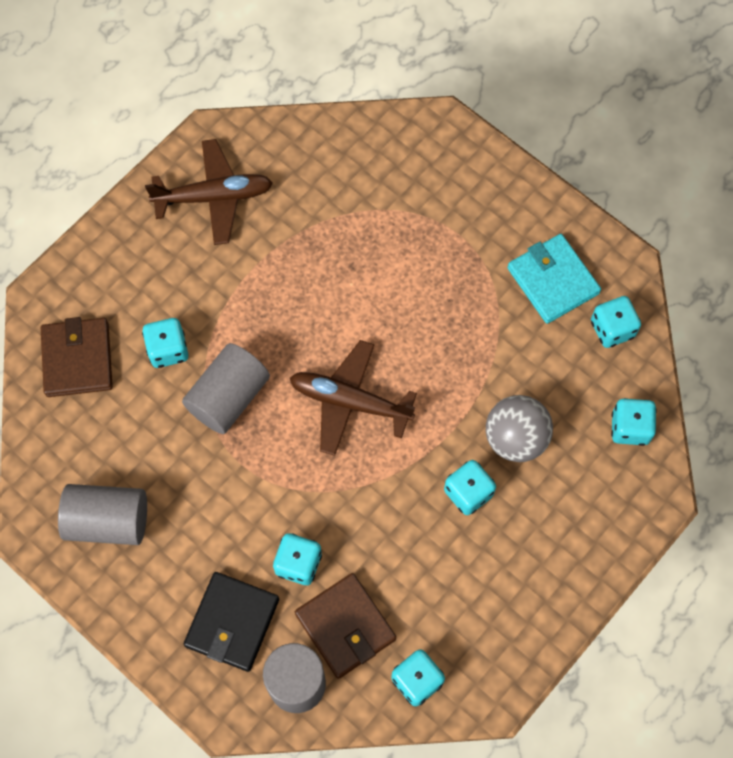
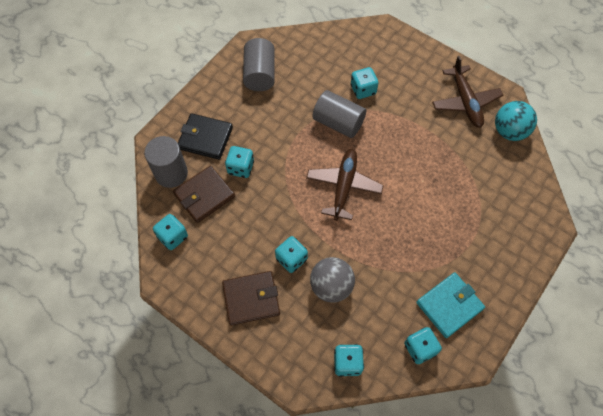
camera: 85 degrees right, 5 degrees down
brown wallet [41,317,113,397] -> brown wallet moved to [222,271,280,326]
none -> turquoise ball [495,101,537,141]

